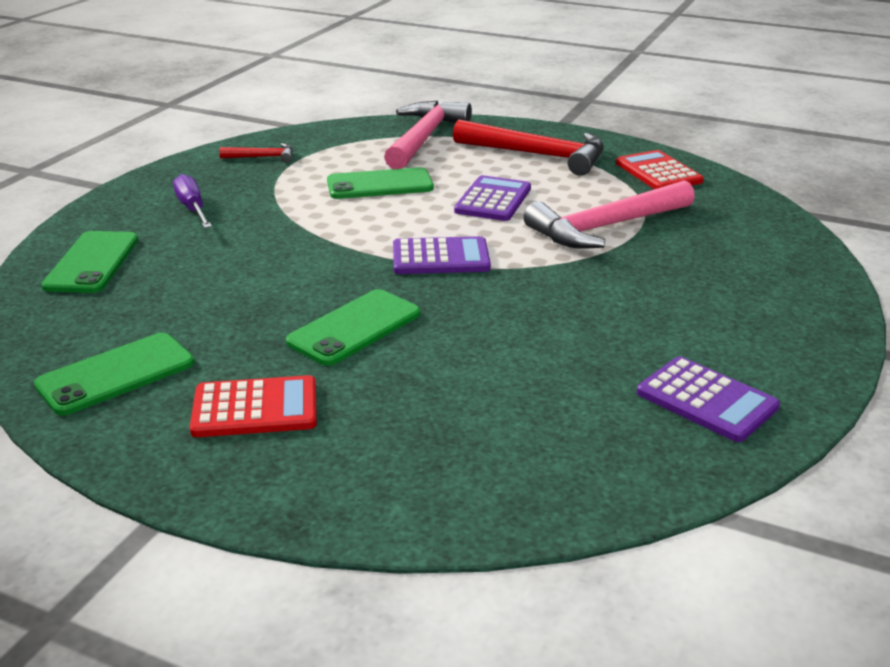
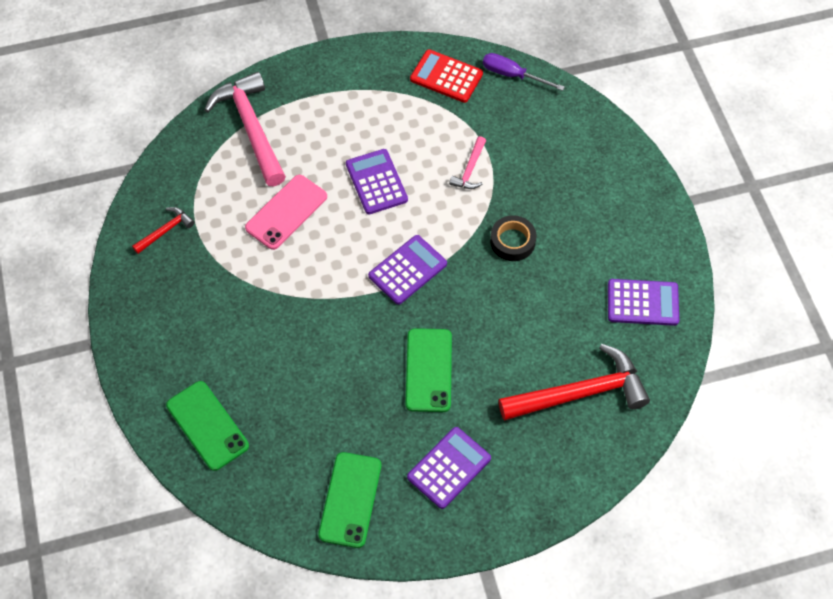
camera: 40 degrees left, 30 degrees up
purple screwdriver [173,174,212,228] -> purple screwdriver moved to [483,53,565,91]
red calculator [190,375,317,437] -> purple calculator [407,427,491,509]
green phone [327,167,434,199] -> pink phone [245,175,327,250]
red hammer [453,120,604,176] -> red hammer moved to [498,344,650,421]
pink hammer [524,180,695,249] -> pink hammer [449,136,486,189], size x0.47
none -> black tape [490,215,537,261]

